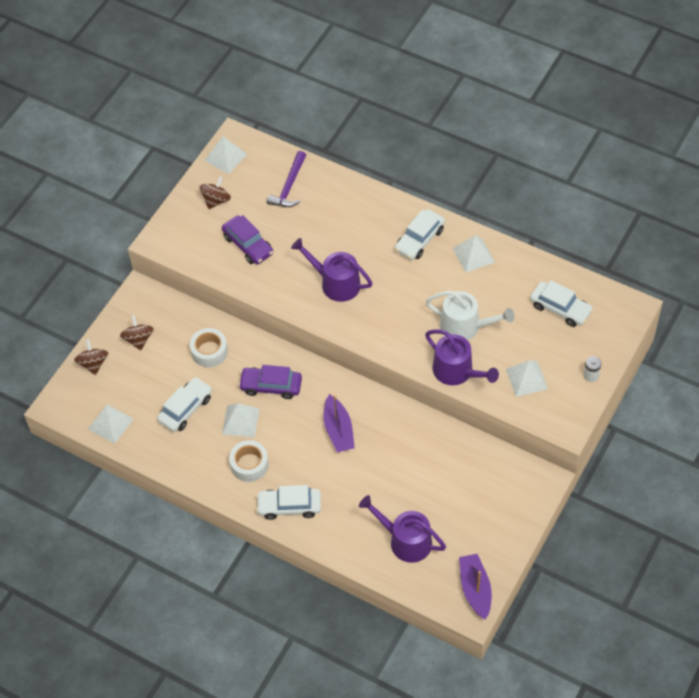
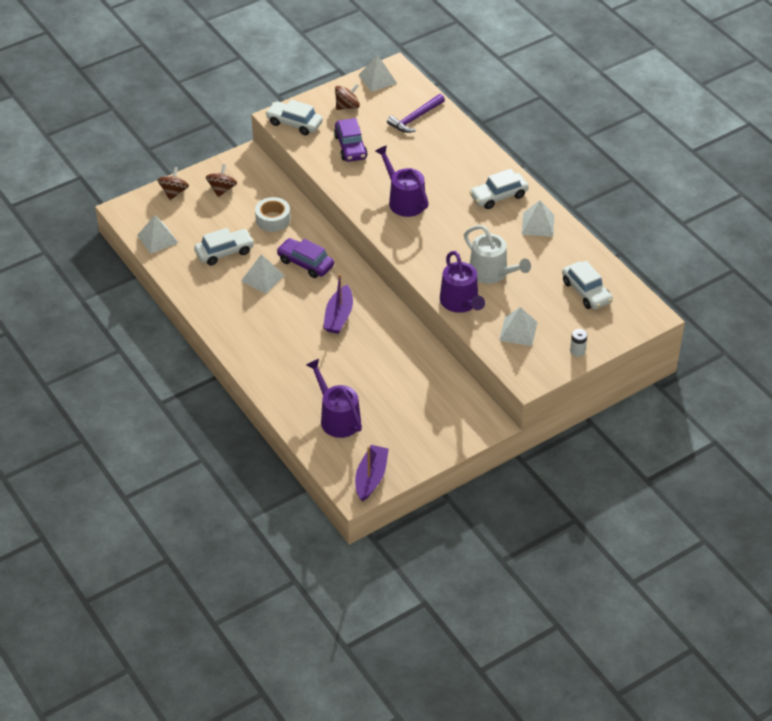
camera: 25 degrees right, 10 degrees down
white tape [229,440,269,482] -> none
white car [256,485,321,520] -> white car moved to [266,99,323,135]

